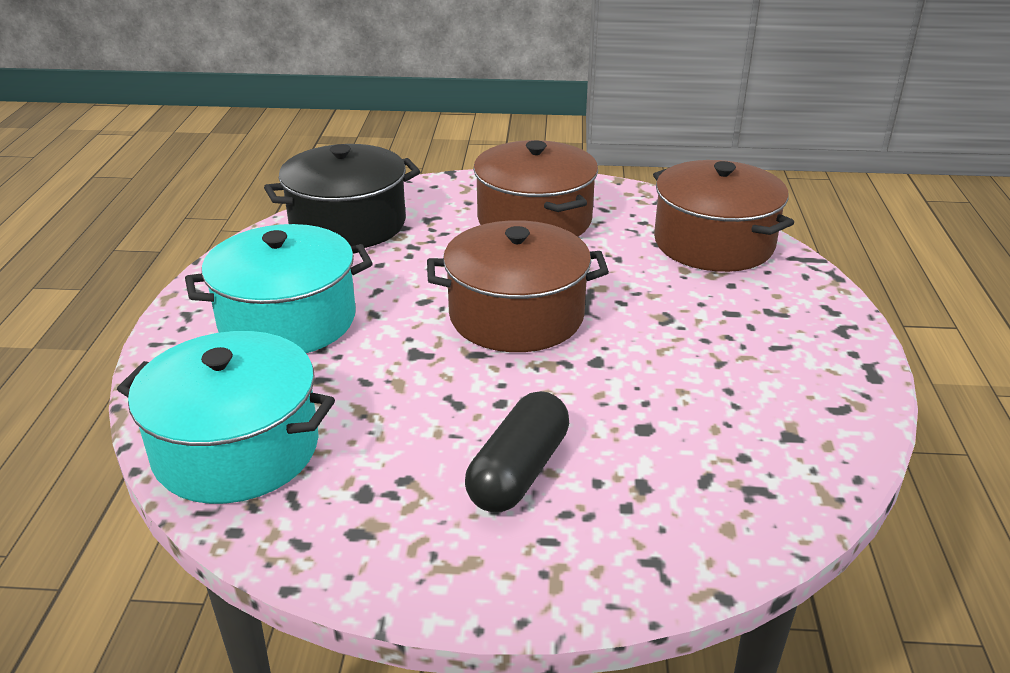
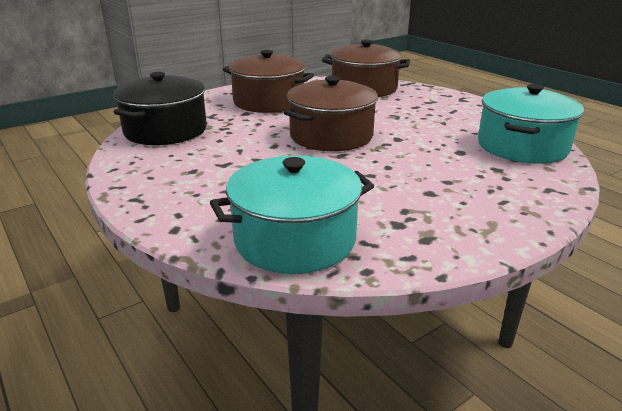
camera: 40 degrees left, 5 degrees down
turquoise pot [185,224,373,353] -> turquoise pot moved to [478,84,584,163]
black capsule [465,391,569,513] -> none

